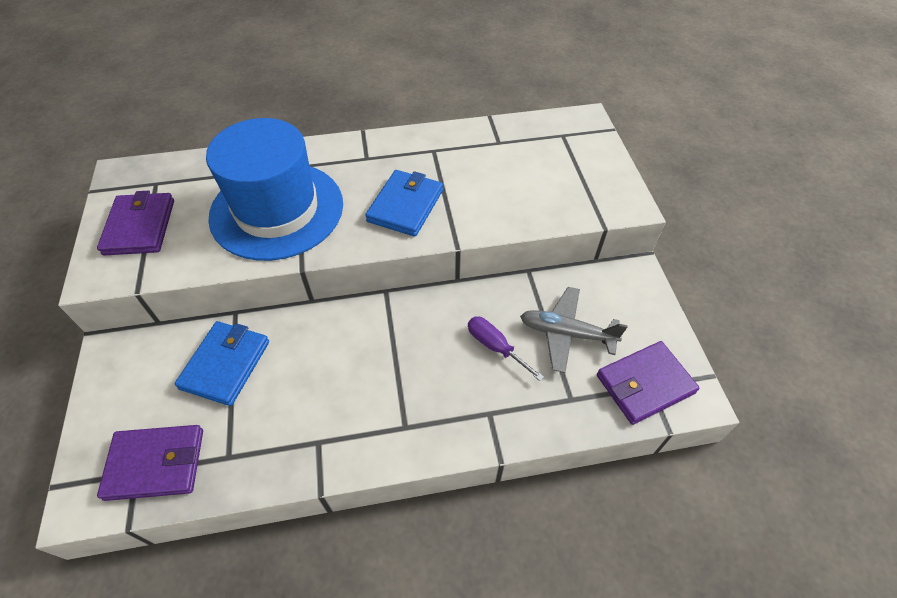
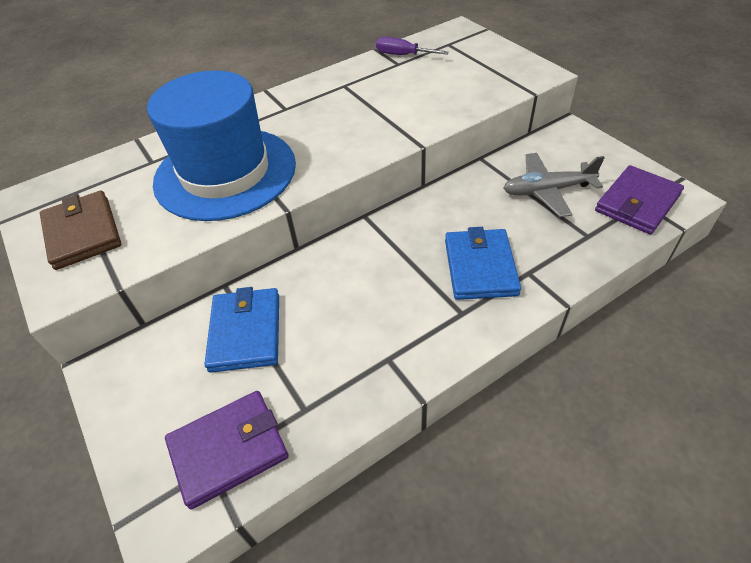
camera: 20 degrees left, 5 degrees down
purple wallet [97,191,174,255] -> brown wallet [40,191,121,270]
blue wallet [365,170,443,237] -> blue wallet moved to [445,227,521,300]
purple screwdriver [468,317,544,381] -> purple screwdriver moved to [376,37,449,55]

